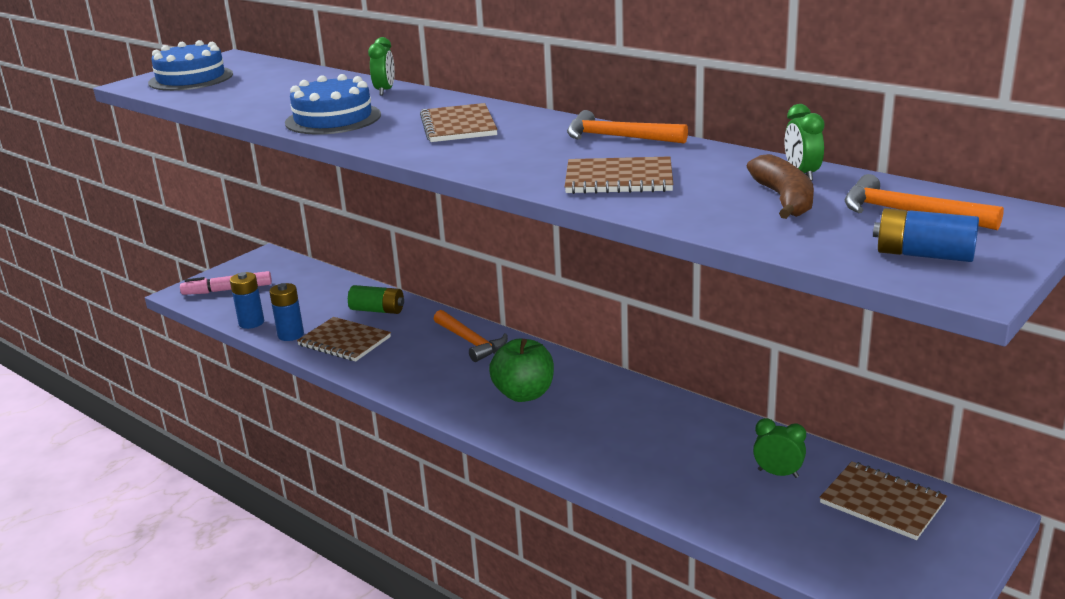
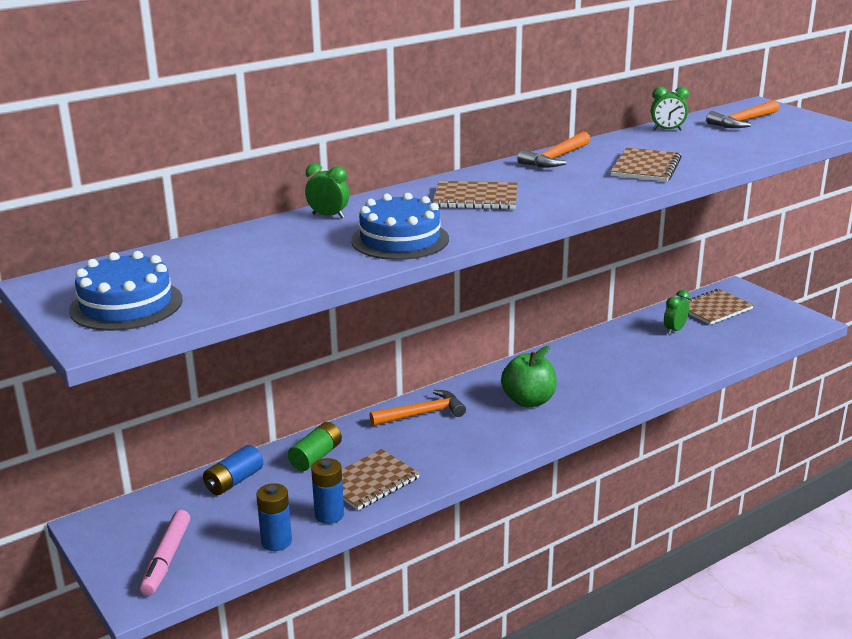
camera: 75 degrees left, 0 degrees up
brown banana [747,154,814,219] -> none
blue battery [873,208,979,262] -> blue battery moved to [203,445,263,495]

